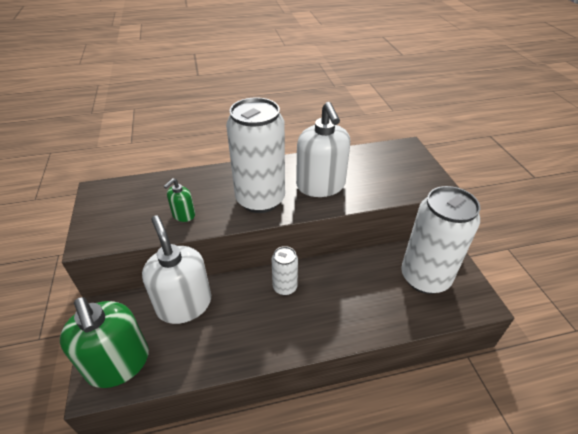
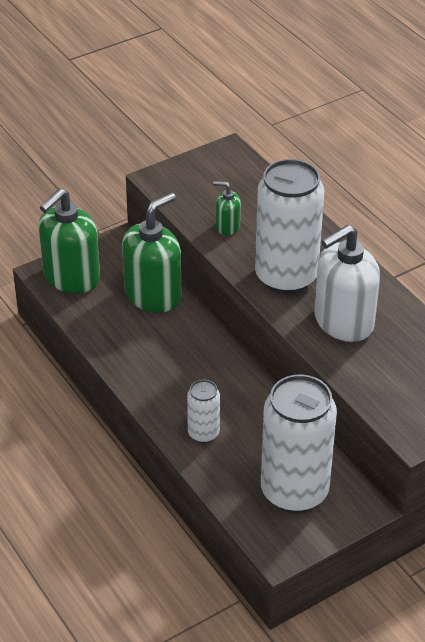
camera: 70 degrees right, 0 degrees up
white soap dispenser [142,216,211,324] -> green soap dispenser [122,192,181,313]
white can [271,246,298,295] -> white can moved to [187,380,220,443]

